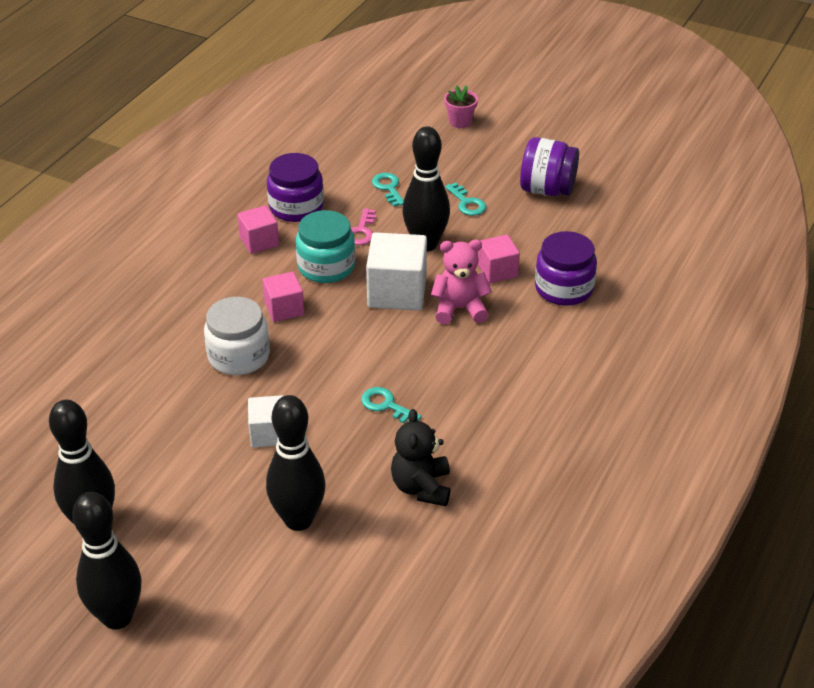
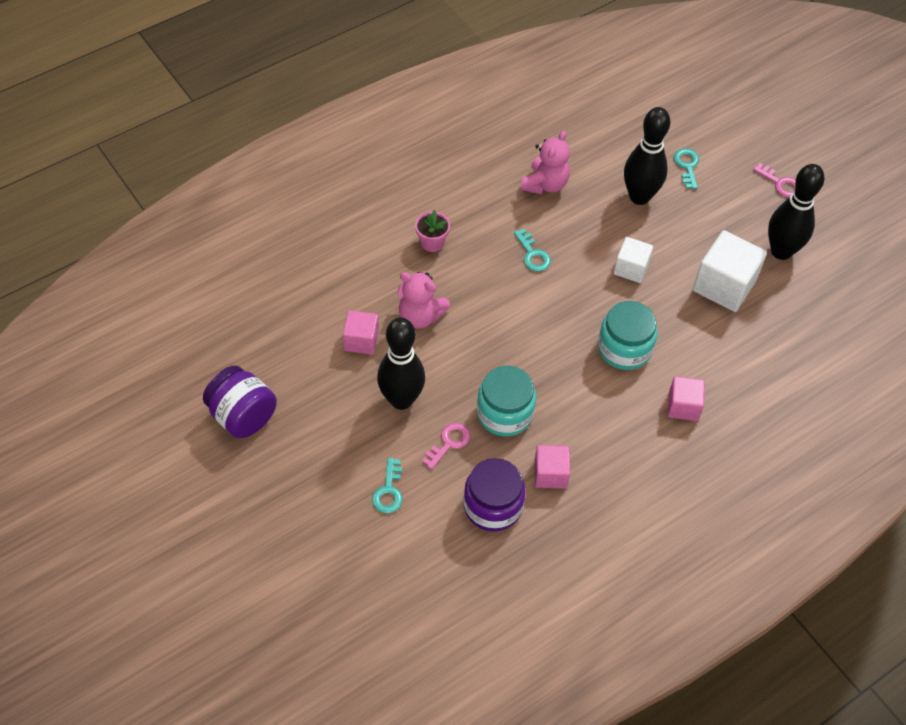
camera: 155 degrees left, 15 degrees up
black bowling pin [72,492,141,629] -> pink key [753,163,796,197]
white jar [204,297,270,375] -> turquoise jar [598,301,658,370]
pink cube [263,272,304,322] -> pink cube moved to [668,376,705,421]
white cube [366,232,427,311] -> white cube moved to [693,230,767,312]
black teddy bear [391,409,450,506] -> pink teddy bear [521,131,570,194]
pink flower pot [444,85,478,128] -> pink flower pot moved to [415,210,450,252]
turquoise key [445,182,486,216] -> turquoise key moved to [674,148,699,189]
purple jar [535,231,597,306] -> none

